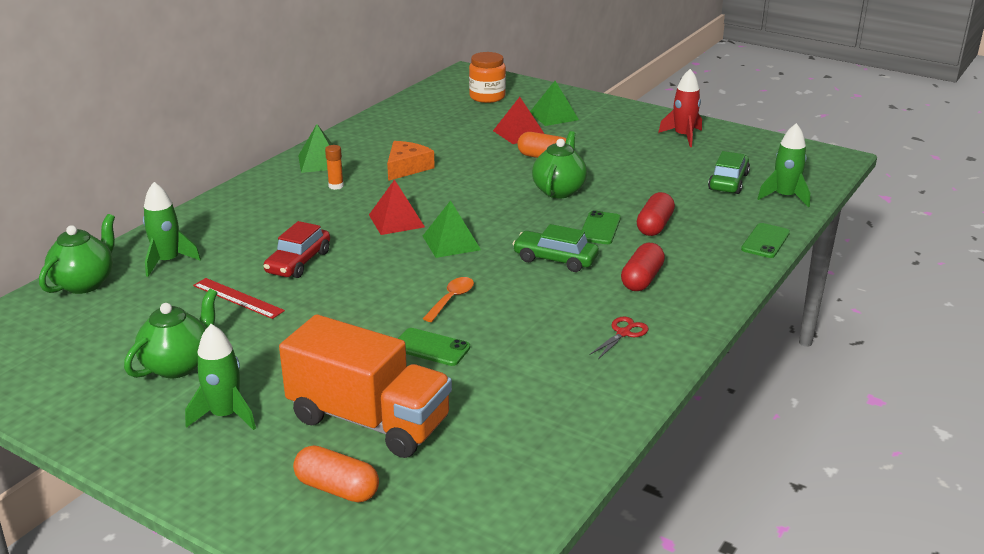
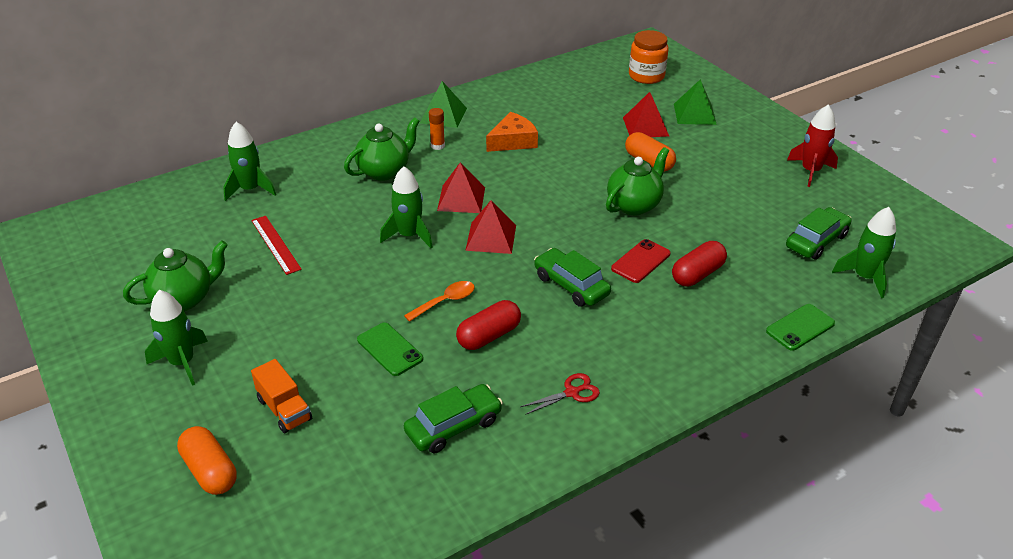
camera: 25 degrees right, 10 degrees up
green teapot [39,214,115,294] -> green teapot moved to [344,117,420,181]
red car [264,221,330,278] -> none
orange truck [279,314,452,458] -> orange truck [251,359,312,433], size x0.47
green pyramid [423,200,481,258] -> red pyramid [465,201,516,254]
green phone [582,210,621,244] -> red phone [611,239,670,283]
red capsule [621,243,665,291] -> red capsule moved to [456,300,521,350]
none -> green rocket [380,166,433,248]
none -> green car [404,384,503,453]

